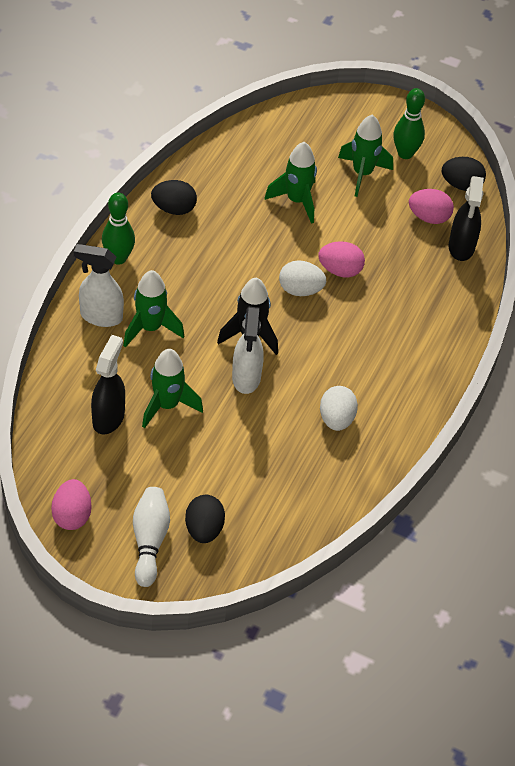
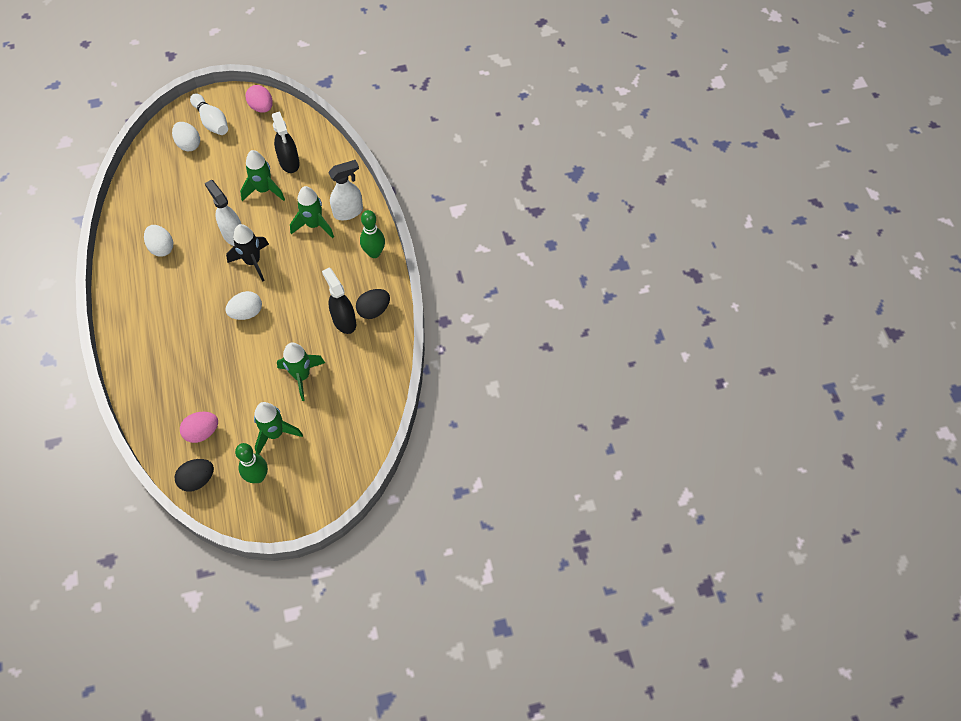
camera: 145 degrees right, 10 degrees up
black egg [185,495,225,543] -> white egg [172,122,200,151]
pink egg [318,241,365,277] -> none
black spray bottle [449,176,484,261] -> black spray bottle moved to [322,268,356,334]

